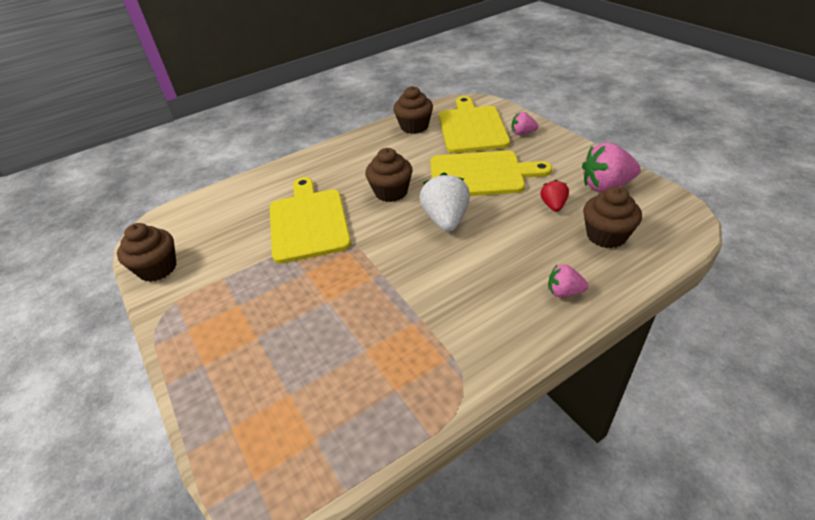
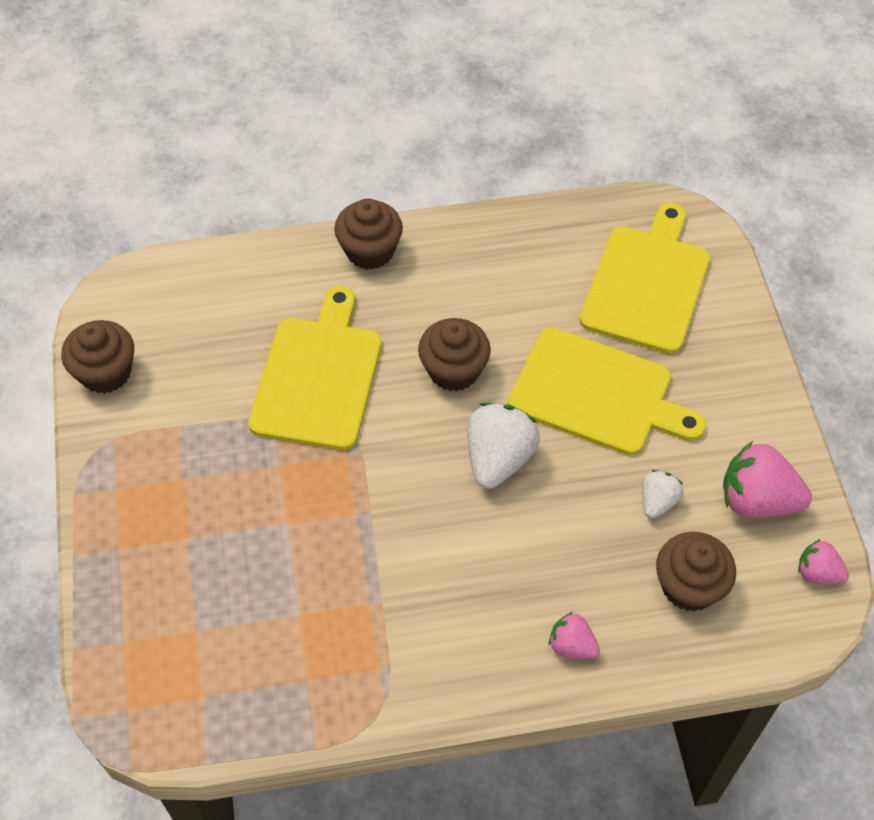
camera: 20 degrees right, 15 degrees up
brown cupcake [393,86,433,134] -> brown cupcake moved to [334,198,403,270]
pink strawberry [512,112,539,135] -> pink strawberry moved to [798,539,849,584]
red strawberry [540,180,569,212] -> white strawberry [642,470,684,519]

